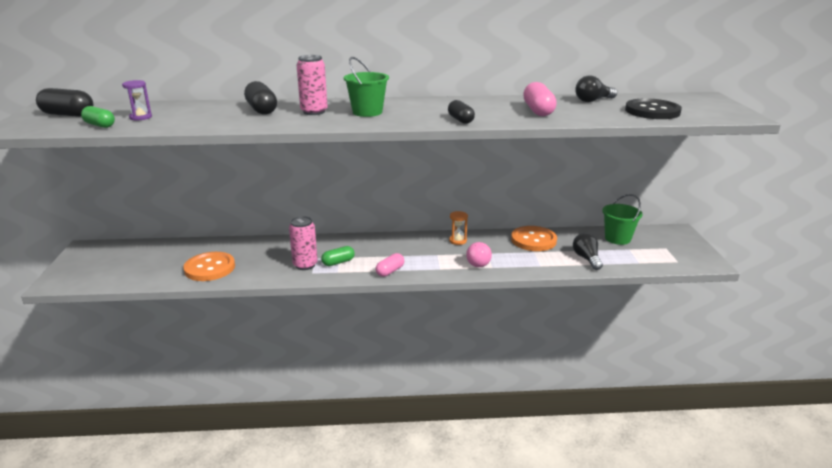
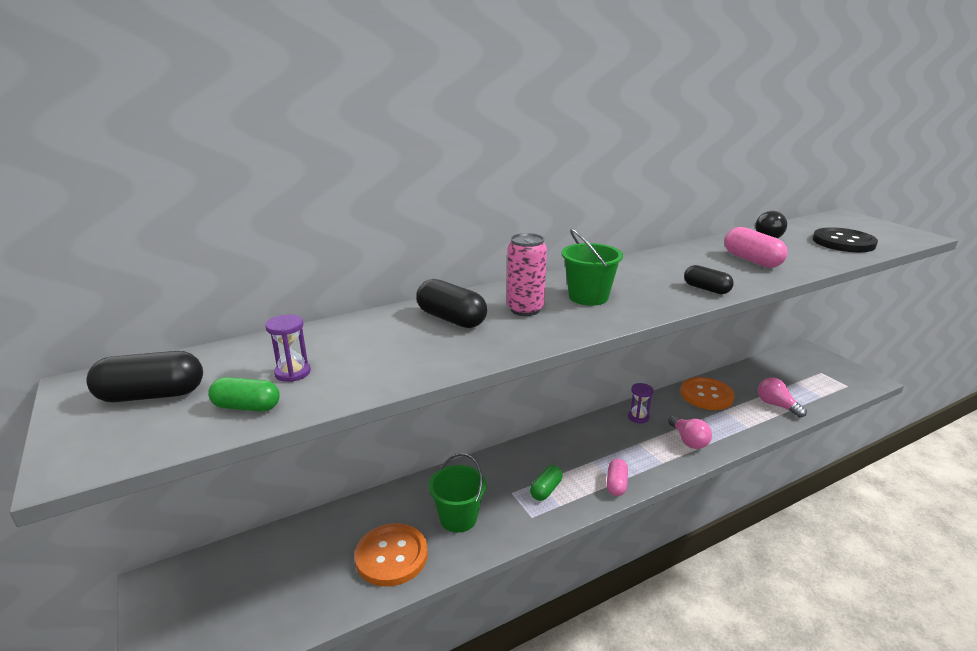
camera: 25 degrees left, 0 degrees up
pink can [289,216,318,270] -> none
orange hourglass [449,211,468,245] -> purple hourglass [628,383,653,423]
black light bulb [573,233,603,270] -> pink light bulb [758,377,807,418]
green bucket [602,194,643,245] -> green bucket moved to [428,453,486,533]

